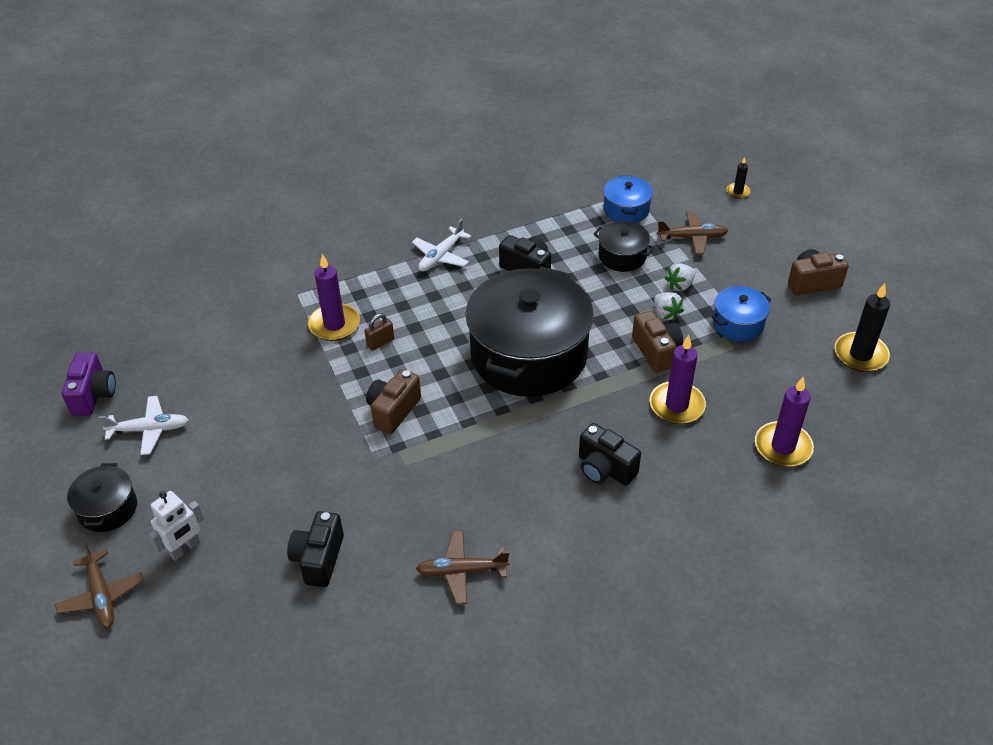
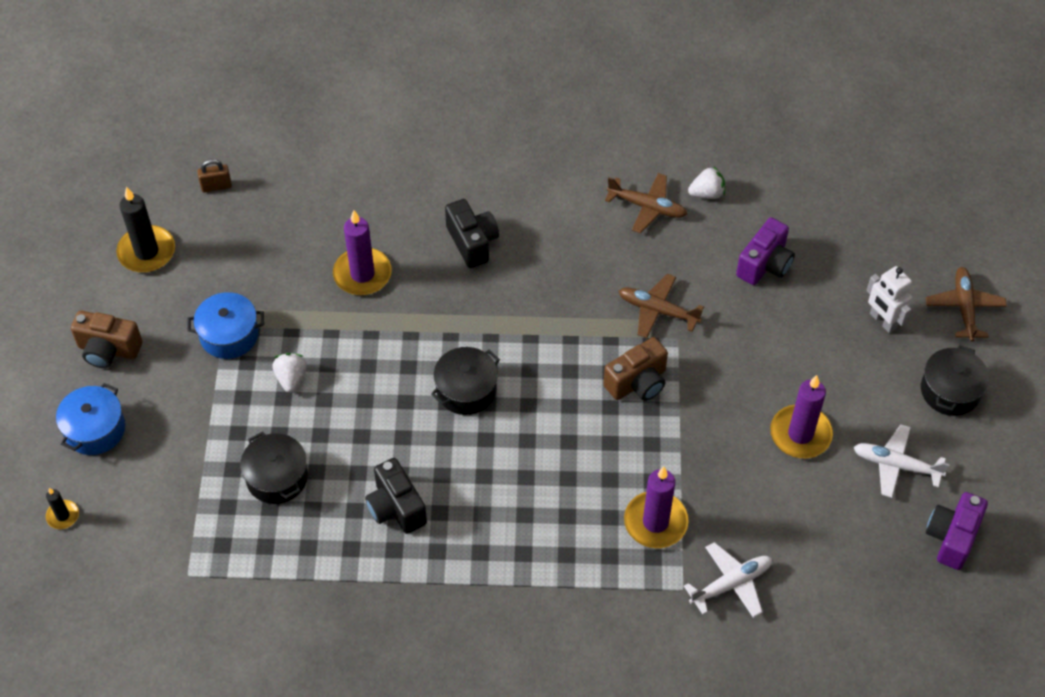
camera: 155 degrees left, 10 degrees up
white robot [148,491,204,561] -> white robot turned 105 degrees counterclockwise [867,266,912,333]
black camera [287,511,344,587] -> purple camera [736,217,795,285]
brown padlock [365,314,394,351] -> brown padlock moved to [197,159,232,192]
white plane [412,219,472,272] -> white plane moved to [684,542,772,618]
black pot [465,266,594,397] -> black pot [431,347,500,415], size x0.45
blue pot [603,176,653,223] -> blue pot moved to [56,383,125,455]
brown camera [632,310,683,373] -> none
brown plane [657,211,729,254] -> brown plane moved to [619,274,704,338]
white strawberry [665,263,695,291] -> white strawberry moved to [688,166,725,199]
purple candle [755,377,814,467] -> purple candle moved to [770,375,833,458]

